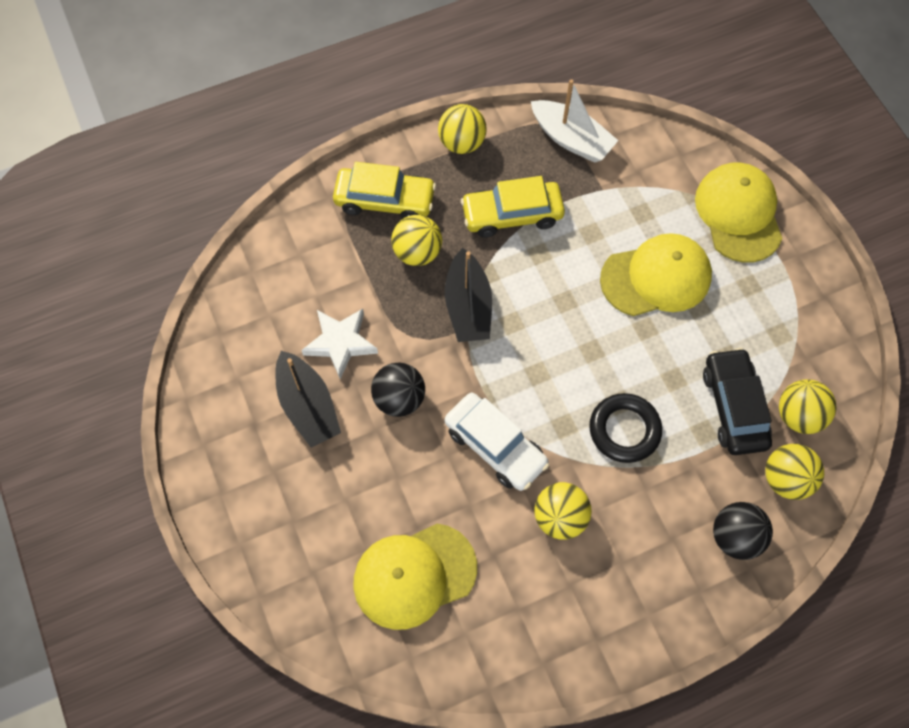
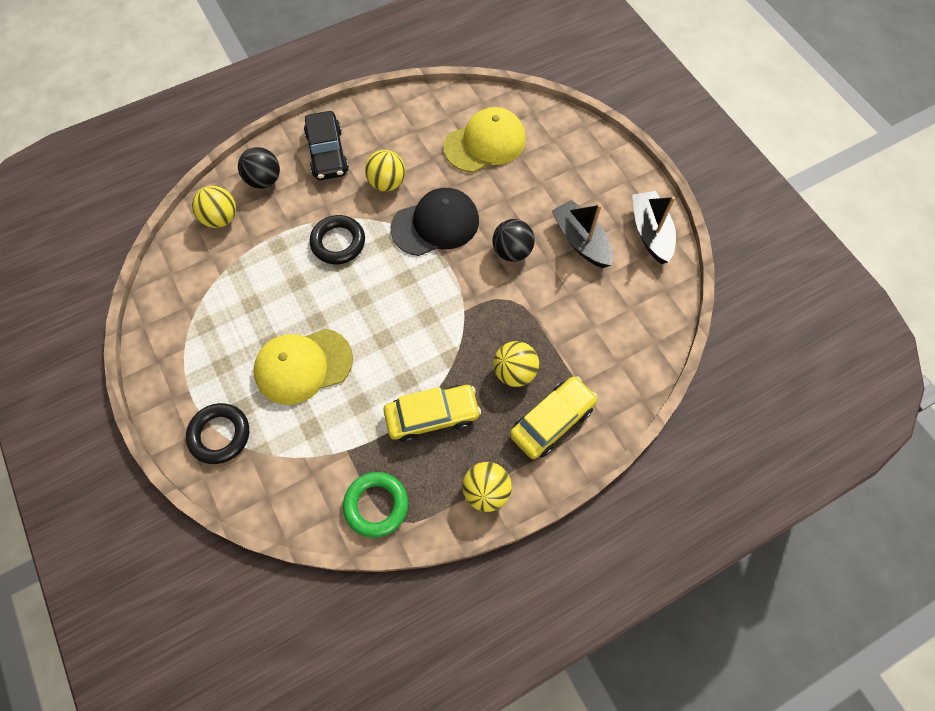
camera: 175 degrees right, 0 degrees up
white star [301,309,378,379] -> none
yellow car [333,162,436,219] -> yellow car turned 135 degrees clockwise [510,376,598,459]
black boat [445,248,492,342] -> black boat moved to [632,191,676,264]
white car [445,392,549,491] -> black cap [390,188,479,256]
white boat [531,79,618,163] -> green ring [343,472,408,538]
yellow cap [695,163,783,263] -> black ring [186,403,249,464]
black car [703,348,772,455] -> black car moved to [304,111,349,180]
yellow ball [779,379,836,434] -> none

